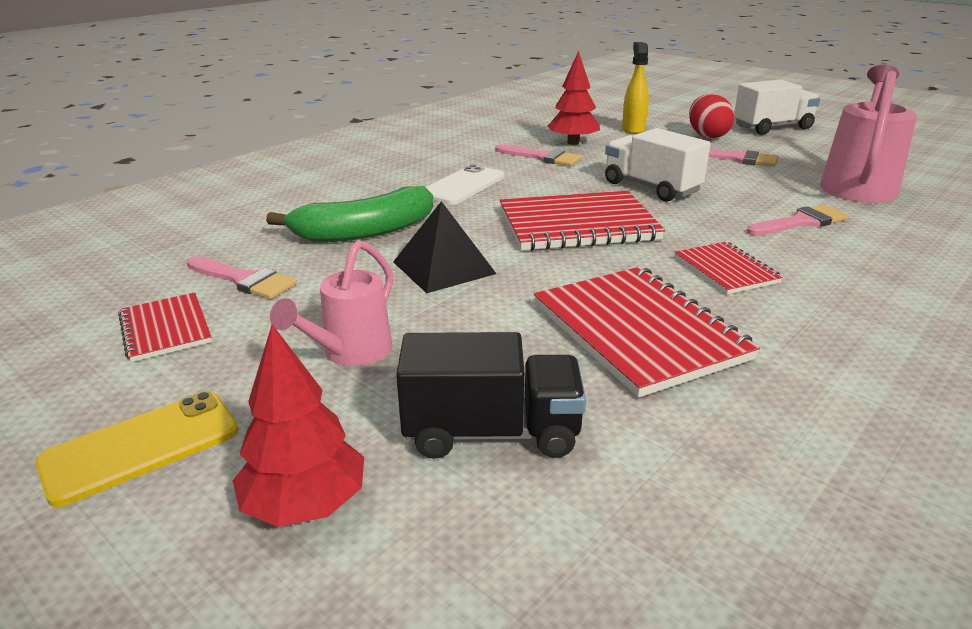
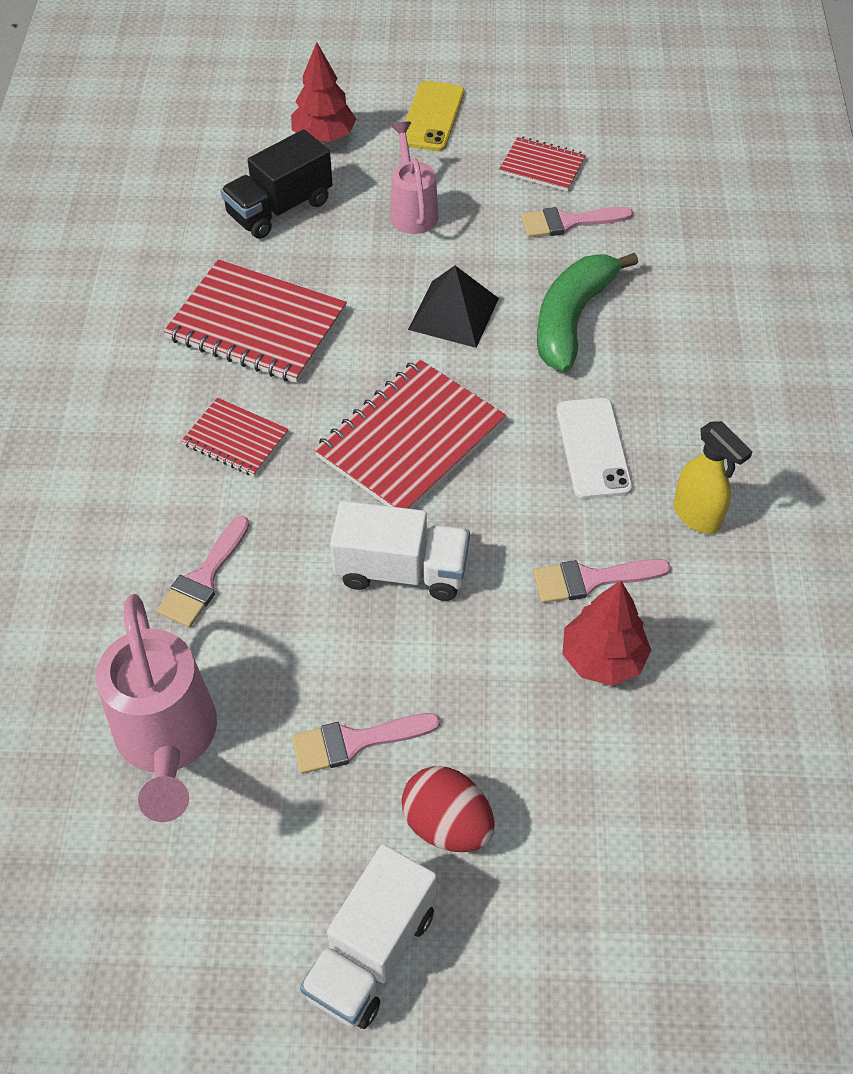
camera: 140 degrees right, 25 degrees up
yellow spray bottle [622,42,649,134] -> yellow spray bottle moved to [674,421,753,534]

